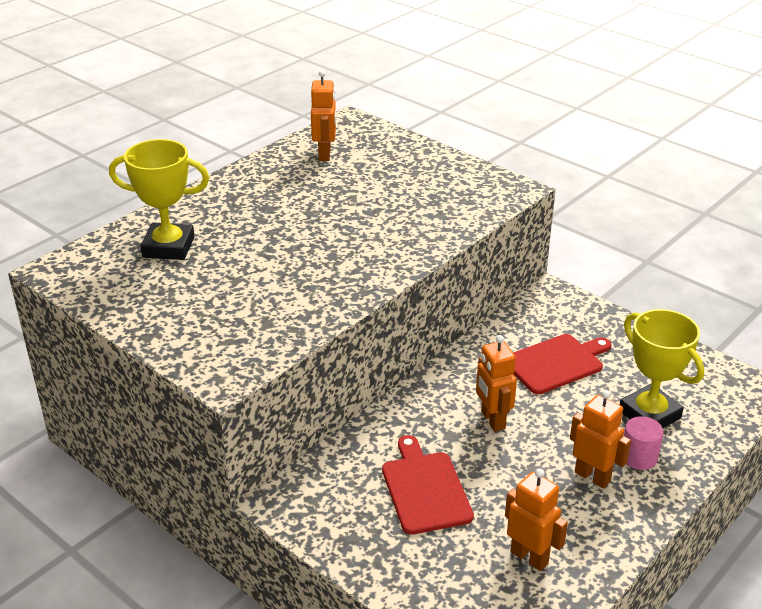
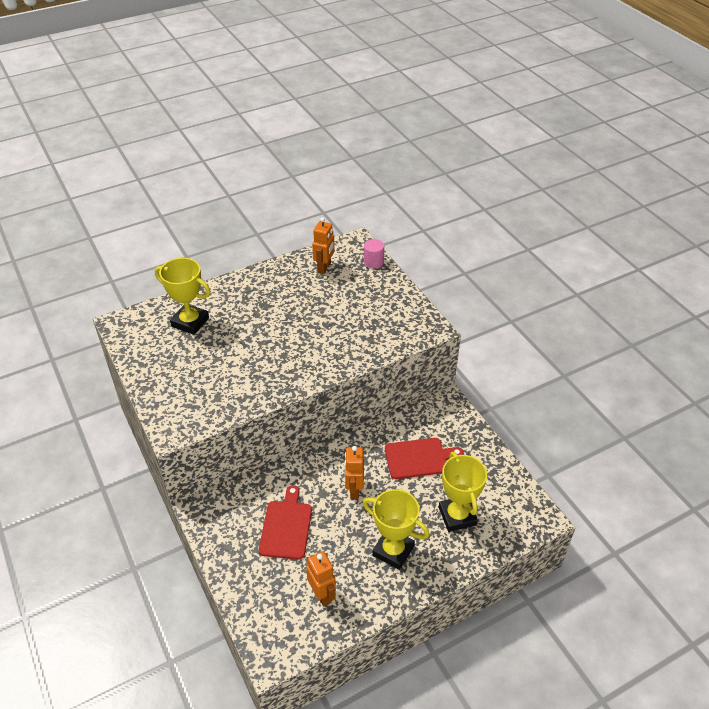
camera: 20 degrees right, 10 degrees up
orange robot [570,390,631,488] -> yellow trophy [363,489,429,570]
pink cylinder [624,416,663,470] -> pink cylinder moved to [364,239,384,269]

